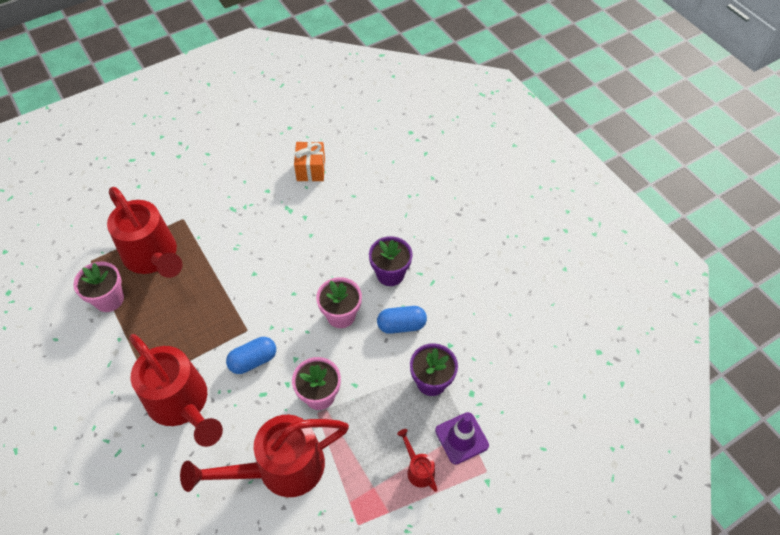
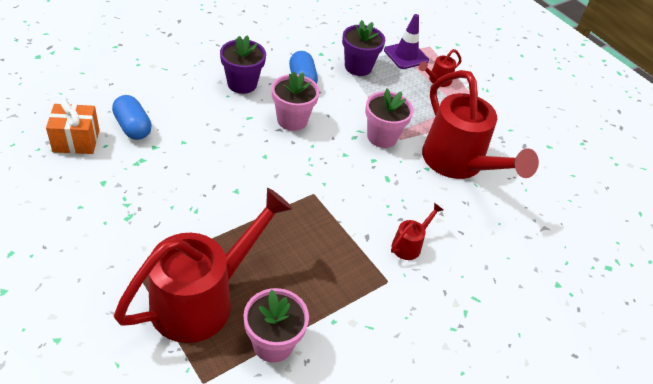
camera: 100 degrees left, 10 degrees down
red watering can [129,334,223,447] -> red watering can [391,203,443,260], size x0.42
blue capsule [226,337,276,374] -> blue capsule moved to [112,95,152,140]

